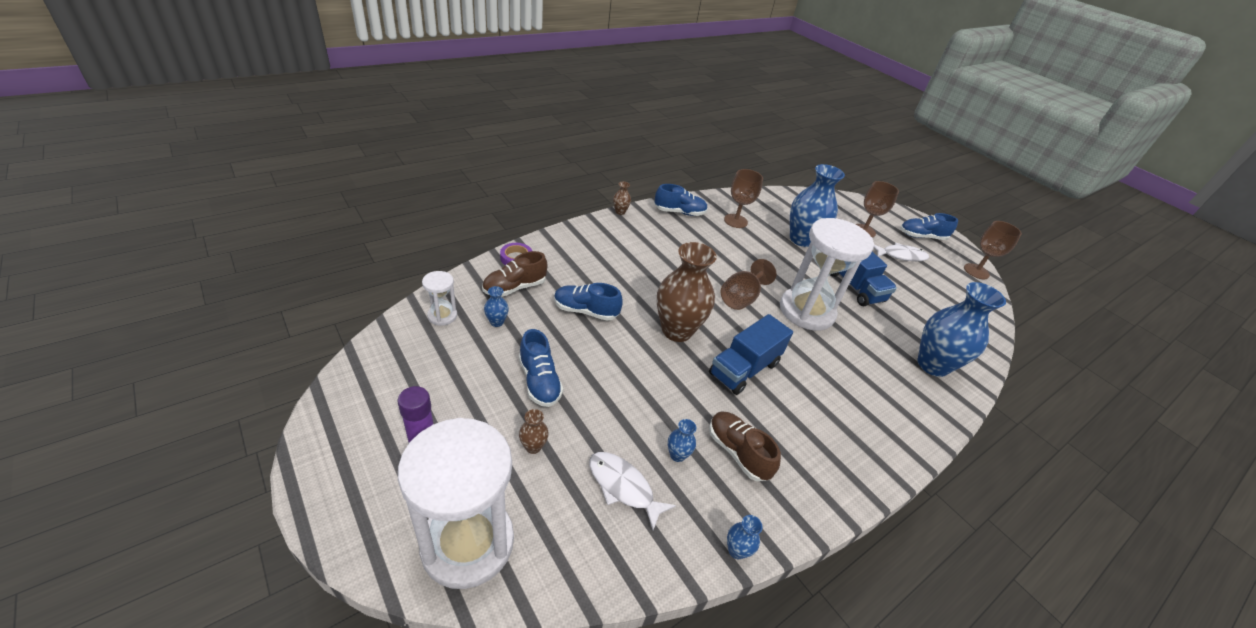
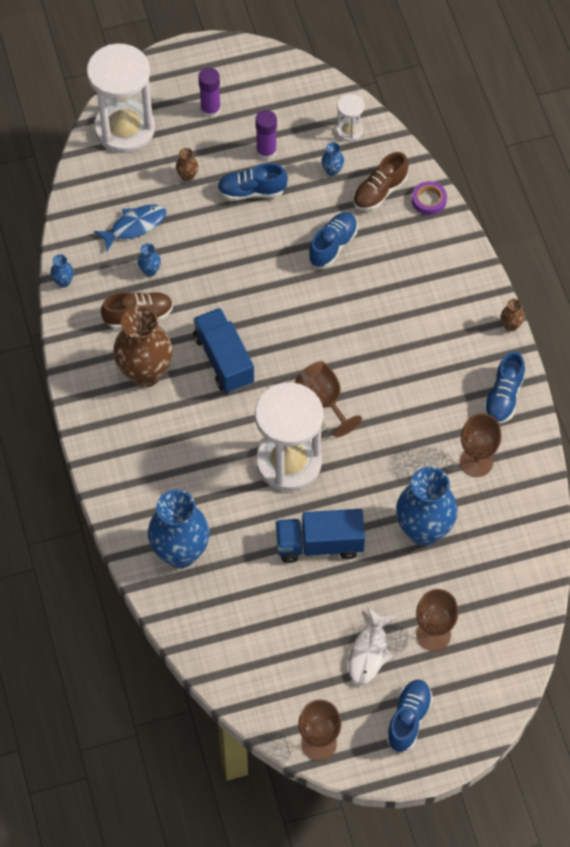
camera: 115 degrees right, 20 degrees up
brown shoe [482,251,548,297] -> brown shoe turned 120 degrees counterclockwise [353,152,409,211]
white fish [590,452,676,530] -> blue fish [94,204,166,251]
brown vase [657,242,717,342] -> brown vase moved to [113,306,173,388]
none -> purple glue stick [255,110,277,161]

